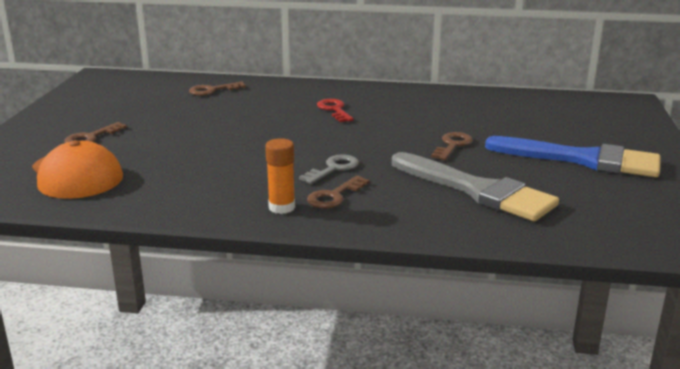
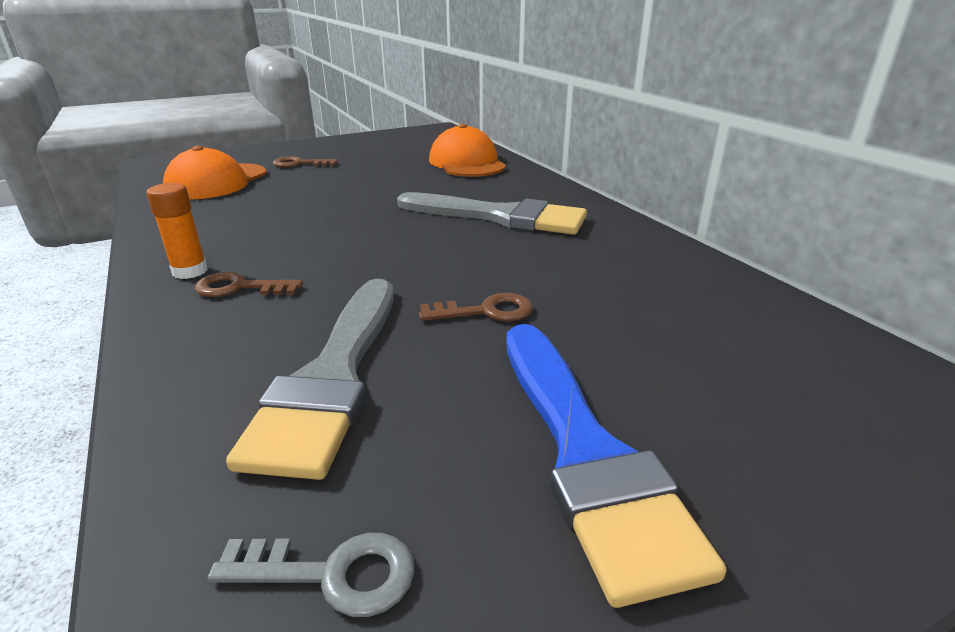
camera: 55 degrees right, 5 degrees up
brown key [189,82,246,96] -> orange cap [429,124,506,177]
grey key [299,154,359,184] -> grey key moved to [208,533,414,617]
red key [317,99,354,122] -> grey brush [397,192,587,235]

